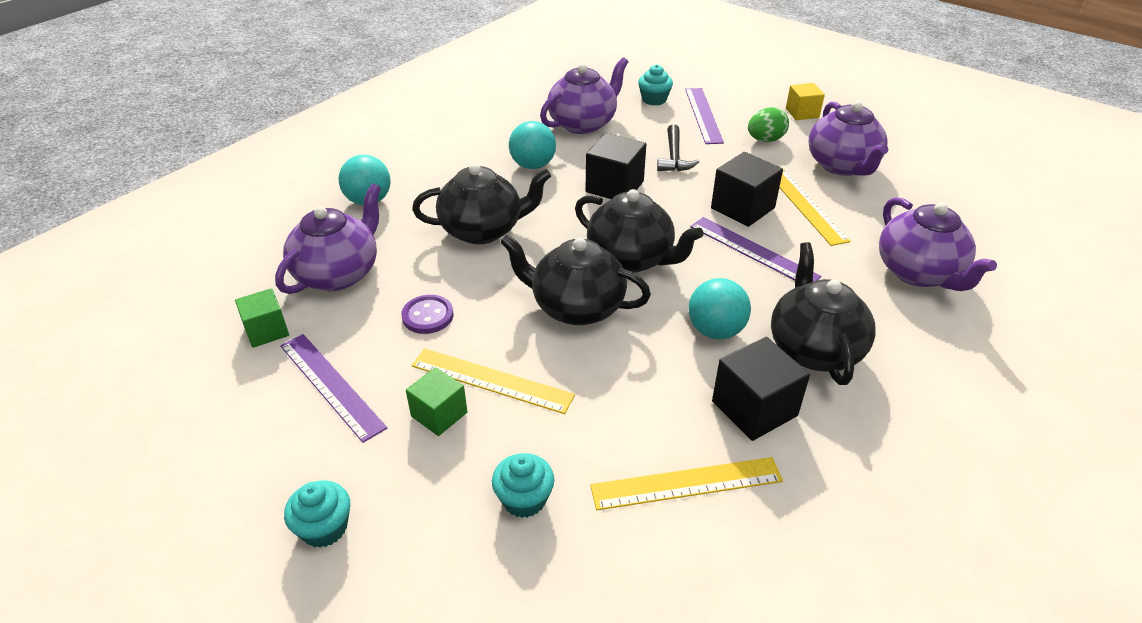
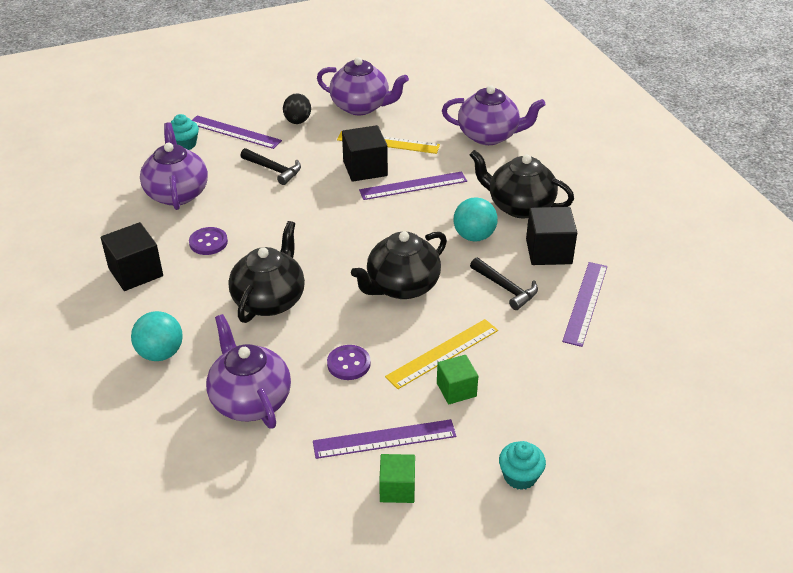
camera: 60 degrees left, 0 degrees up
green cube [235,288,289,348] -> green cube moved to [379,454,415,503]
turquoise cupcake [492,453,554,518] -> none
turquoise ball [509,121,556,169] -> purple button [189,227,228,255]
black teapot [575,189,704,273] -> none
black cube [586,133,646,199] -> black cube moved to [101,222,163,291]
yellow ruler [590,457,783,510] -> purple ruler [562,262,607,347]
green egg [748,107,789,142] -> black egg [283,93,311,124]
yellow cube [786,83,825,120] -> none
none -> black hammer [470,257,538,310]

